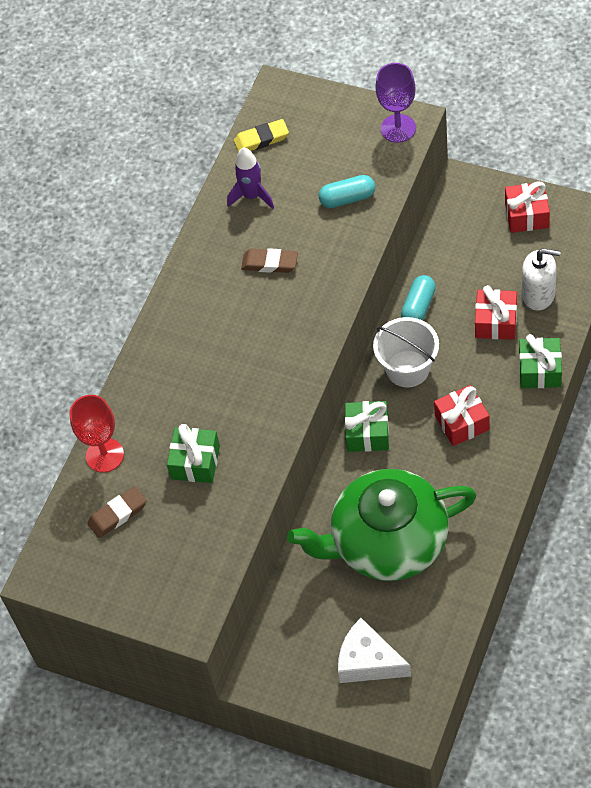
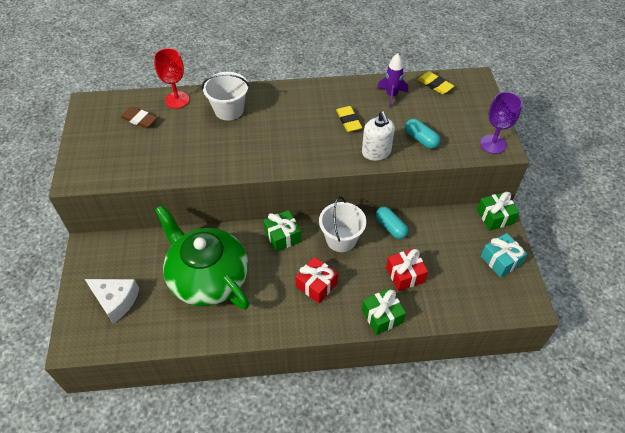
camera: 55 degrees right, 5 degrees down
green gift [167,424,220,483] -> green gift moved to [477,192,519,231]
brown eraser [241,248,298,273] -> yellow eraser [336,106,362,132]
white cheese [338,618,411,683] -> white cheese turned 120 degrees clockwise [85,279,139,324]
turquoise capsule [401,275,436,321] -> turquoise capsule turned 60 degrees clockwise [376,206,408,239]
red gift [505,181,550,233] -> turquoise gift [481,233,527,277]
white soap dispenser [522,248,561,310] -> white soap dispenser moved to [362,111,395,161]
none -> white bucket [202,72,249,120]

